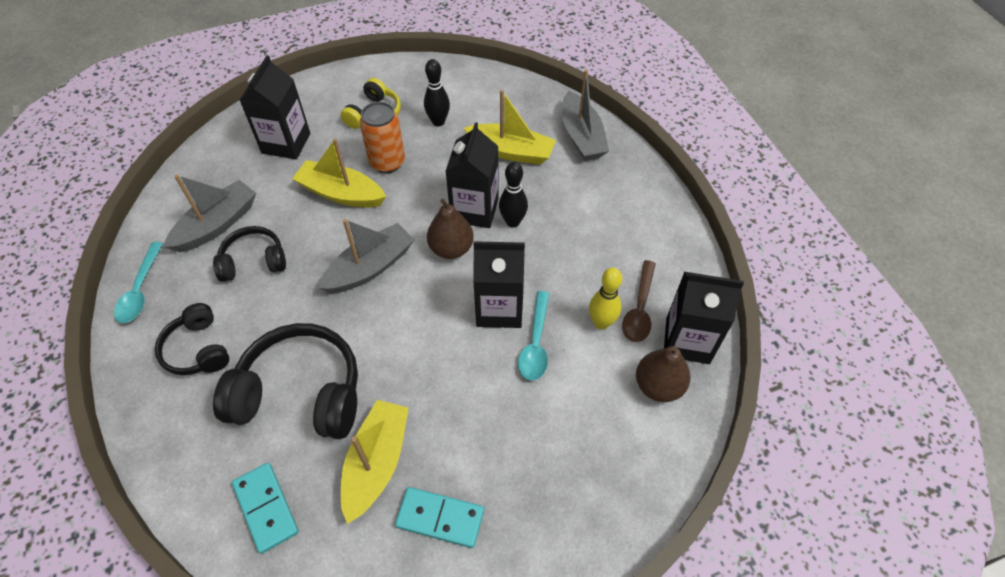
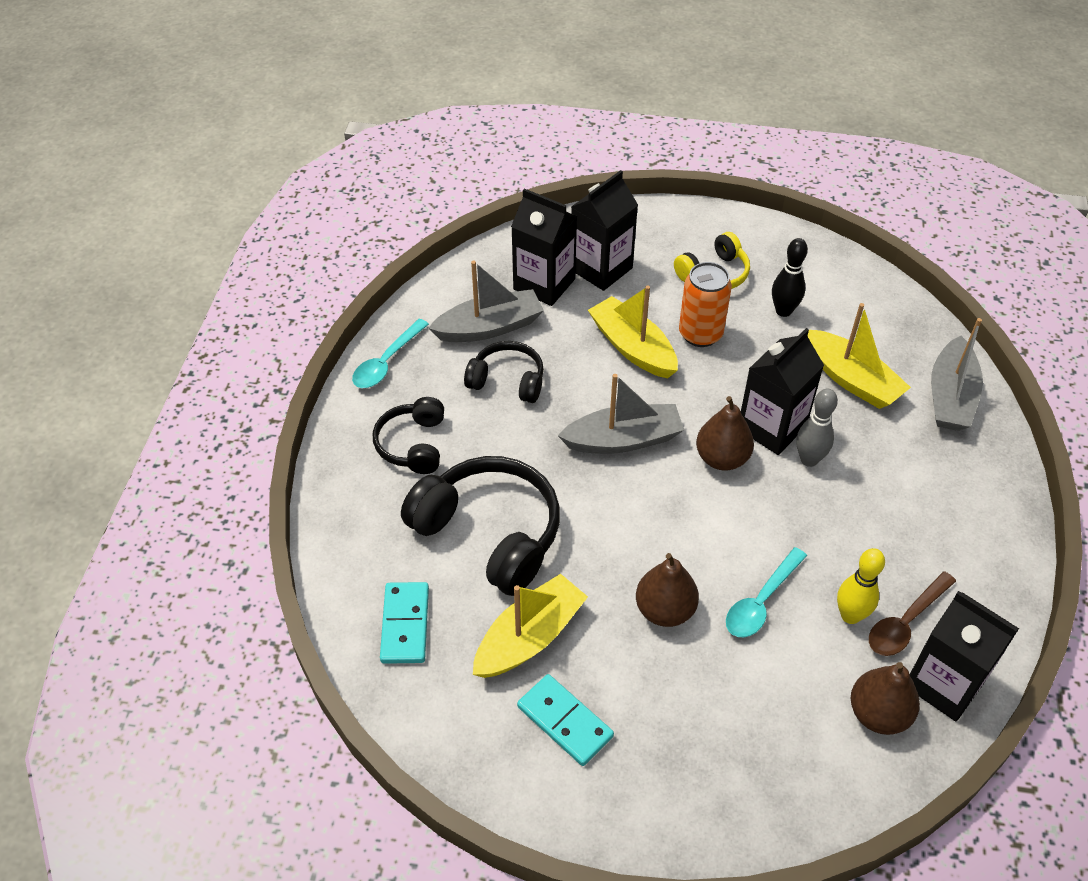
camera: 30 degrees right, 5 degrees down
black carton [473,241,525,328] -> black carton moved to [511,188,577,306]
black bowling pin [499,162,528,227] -> grey bowling pin [797,388,838,467]
none -> brown pear [636,553,699,627]

